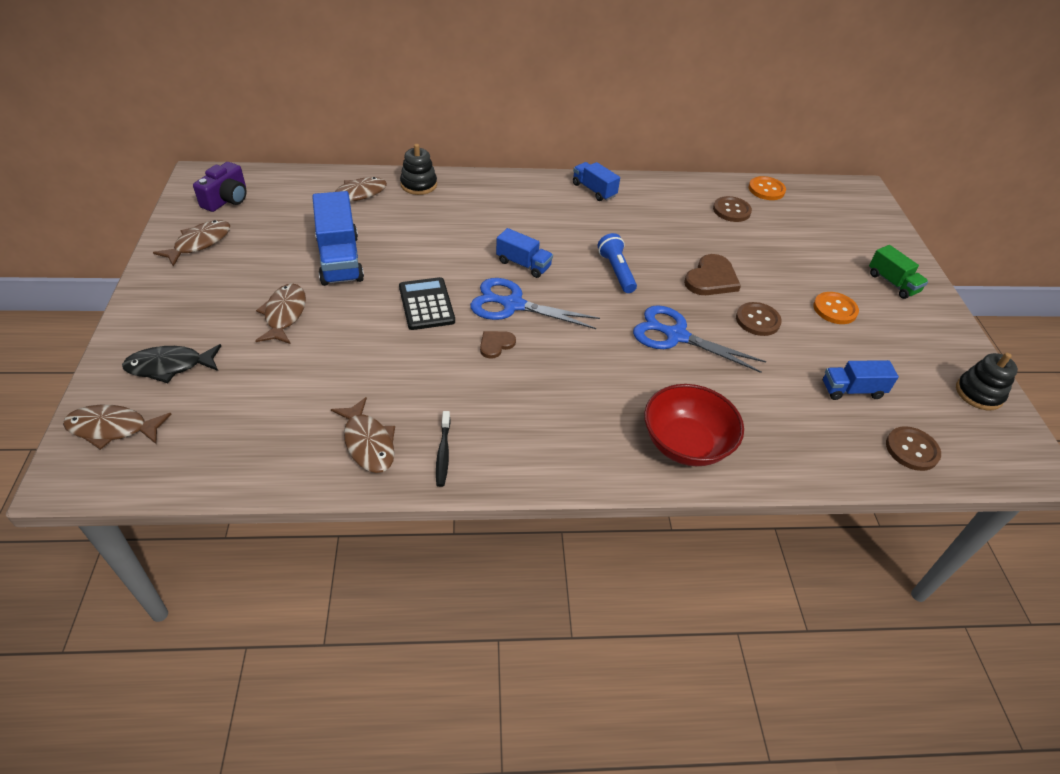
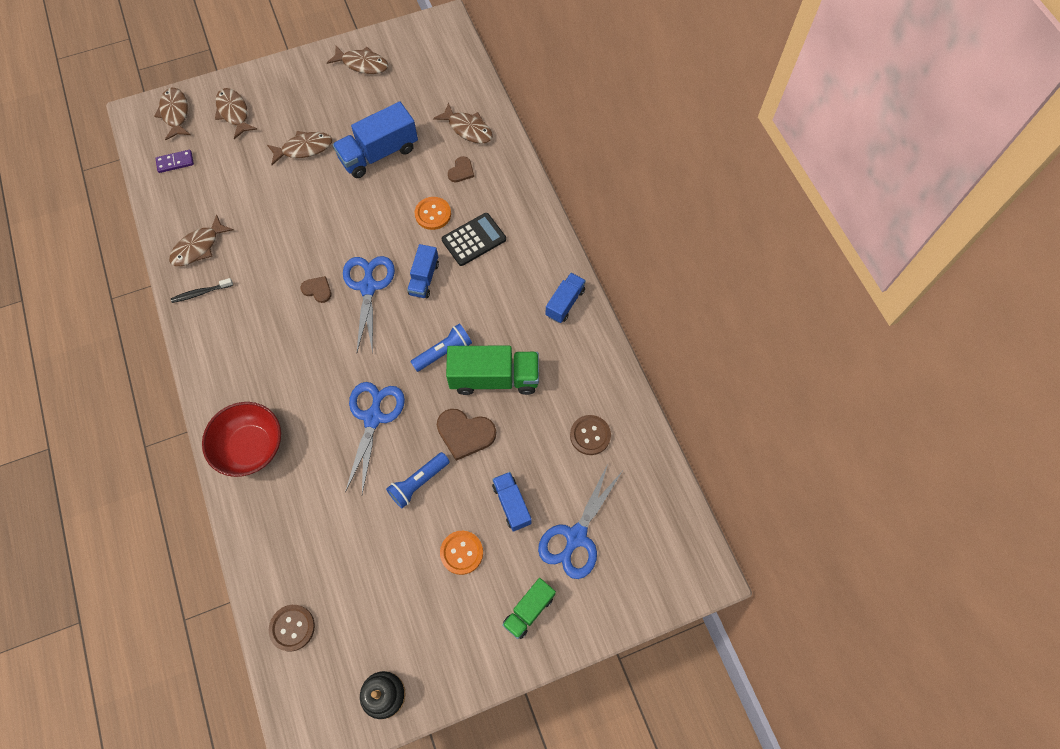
camera: 75 degrees right, 20 degrees up
black fish [122,344,221,383] -> brown fish [215,88,258,139]
purple camera [193,162,247,212] -> none
black calculator [399,277,455,330] -> black calculator moved to [442,213,506,266]
black stacking toy [400,144,437,195] -> none
brown button [736,302,782,336] -> blue flashlight [386,452,450,508]
orange button [749,176,786,200] -> orange button moved to [415,197,451,230]
blue truck [823,360,899,400] -> blue truck moved to [492,472,532,532]
none -> purple domino [155,150,194,173]
none -> green truck [446,346,539,395]
none -> brown heart [448,156,474,182]
none -> blue scissors [538,464,622,579]

